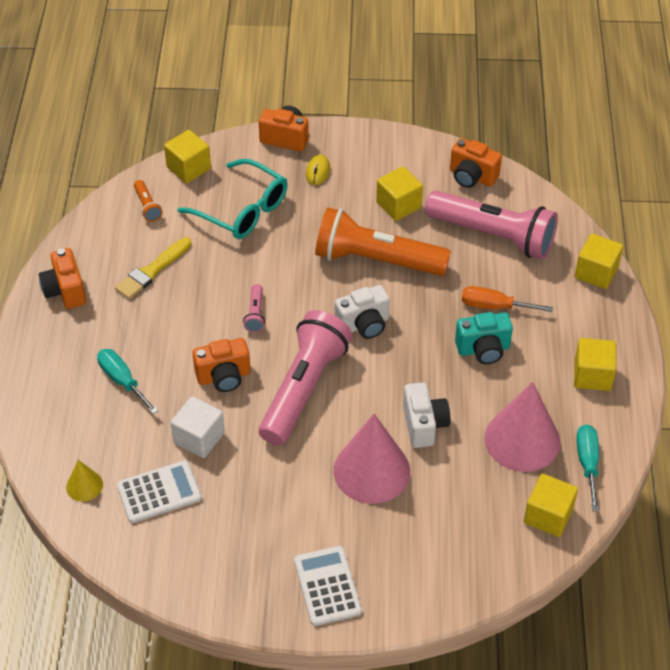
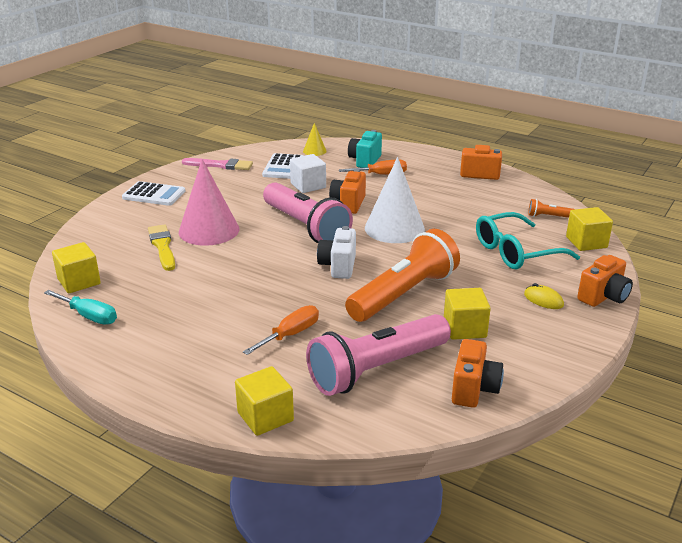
camera: 120 degrees right, 20 degrees down
turquoise screwdriver [97,349,158,414] -> orange screwdriver [339,159,407,175]
yellow brush [115,237,192,299] -> yellow brush moved to [148,224,175,271]
pink flashlight [243,284,265,333] -> white cone [365,157,425,243]
white camera [403,382,450,448] -> none
orange camera [450,138,502,188] -> orange camera turned 135 degrees clockwise [452,339,504,408]
turquoise camera [455,312,513,364] -> turquoise camera moved to [348,130,382,168]
pink cone [484,382,560,472] -> none
yellow cube [574,338,616,391] -> none
none -> pink brush [182,158,253,170]

